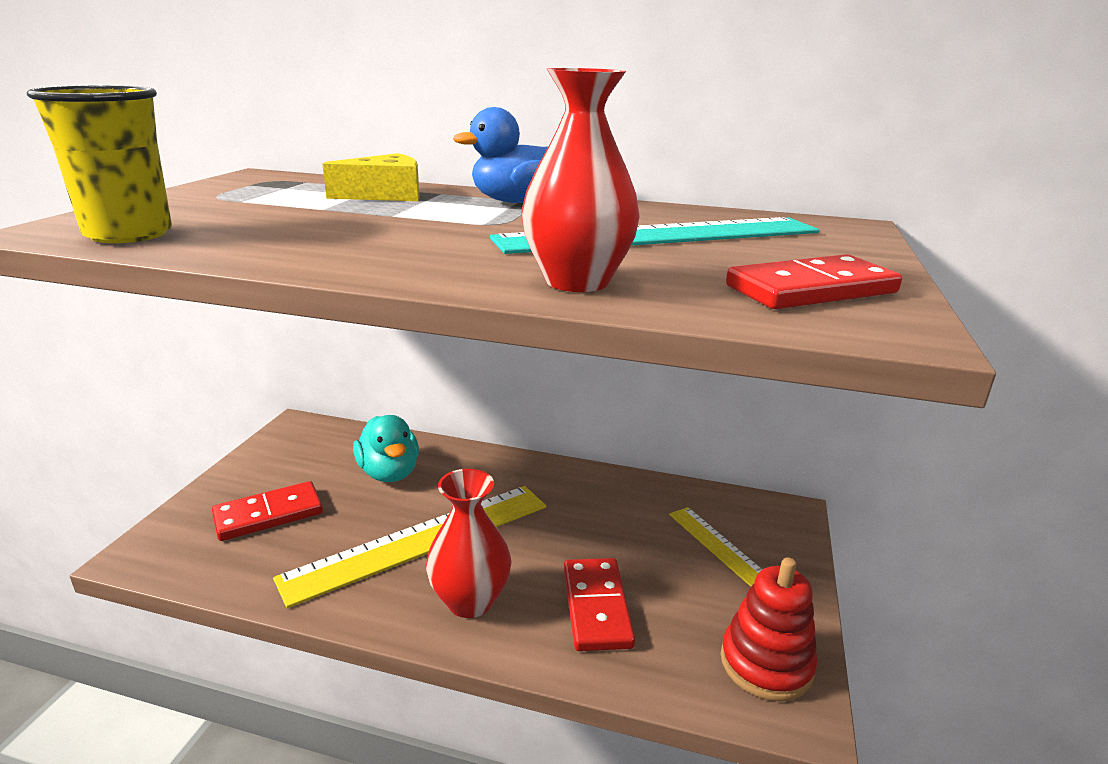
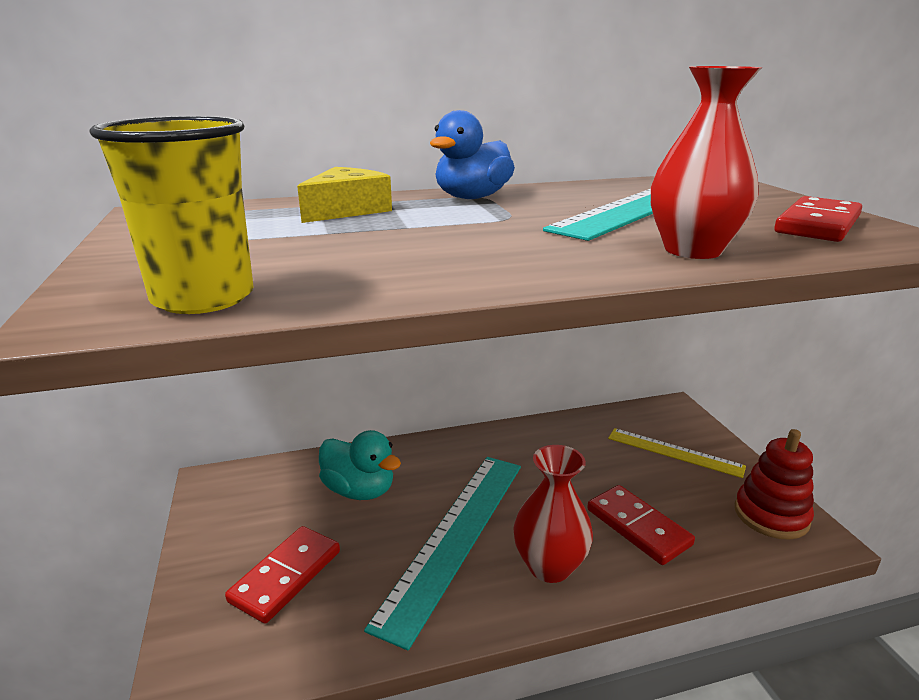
camera: 30 degrees left, 0 degrees up
yellow ruler [273,486,546,608] -> turquoise ruler [364,457,521,651]

